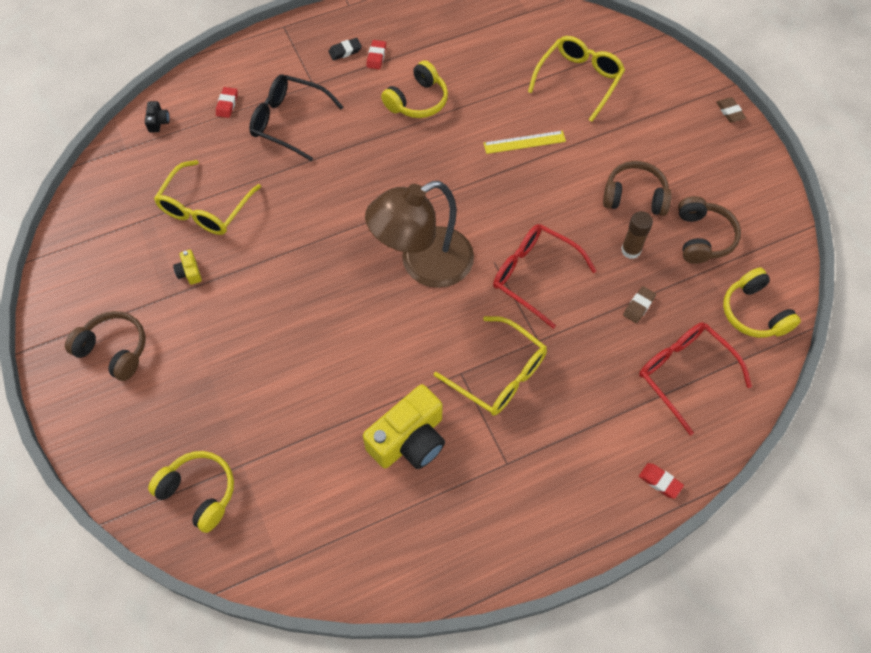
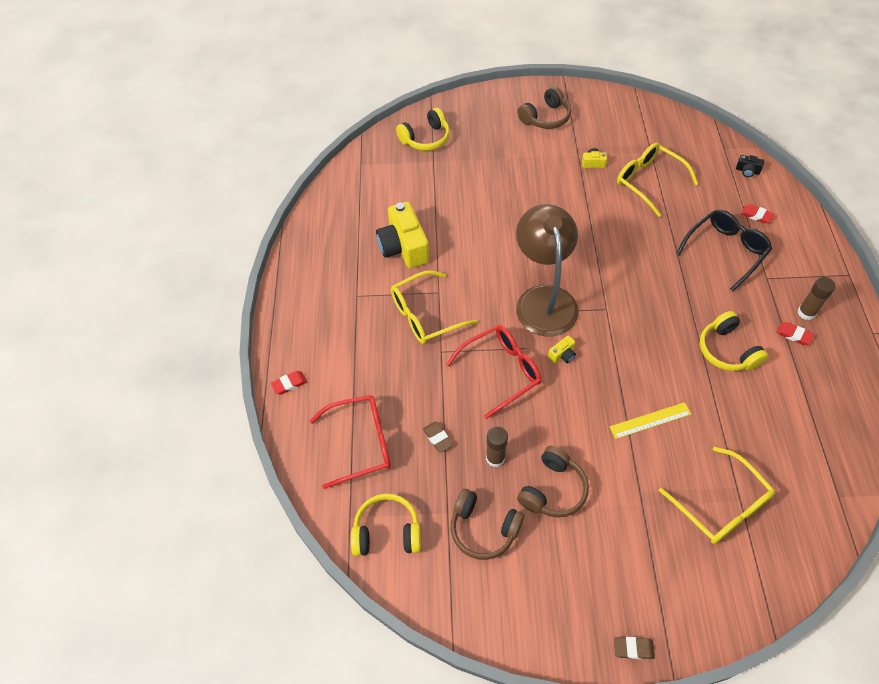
camera: 115 degrees right, 5 degrees down
black eraser [328,38,362,60] -> brown glue stick [797,277,836,320]
yellow ruler [484,131,566,154] -> yellow ruler turned 60 degrees clockwise [609,402,691,439]
none -> yellow camera [548,336,576,363]

